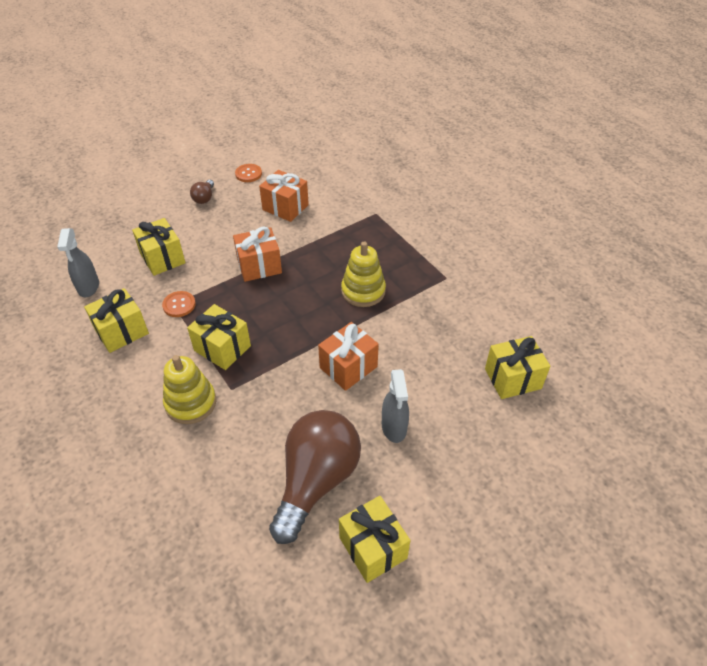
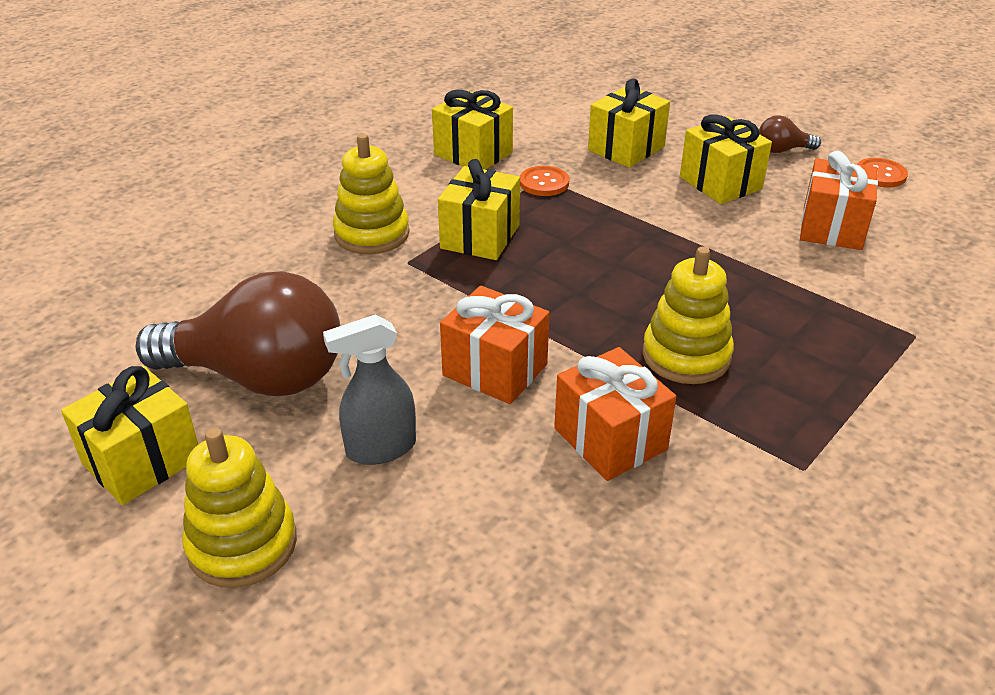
camera: 75 degrees right, 10 degrees down
grey spray bottle [57,228,99,297] -> none
orange gift [233,227,282,282] -> orange gift moved to [554,347,676,481]
yellow gift [485,336,550,399] -> yellow gift moved to [680,114,772,204]
none -> yellow stacking toy [182,428,297,588]

